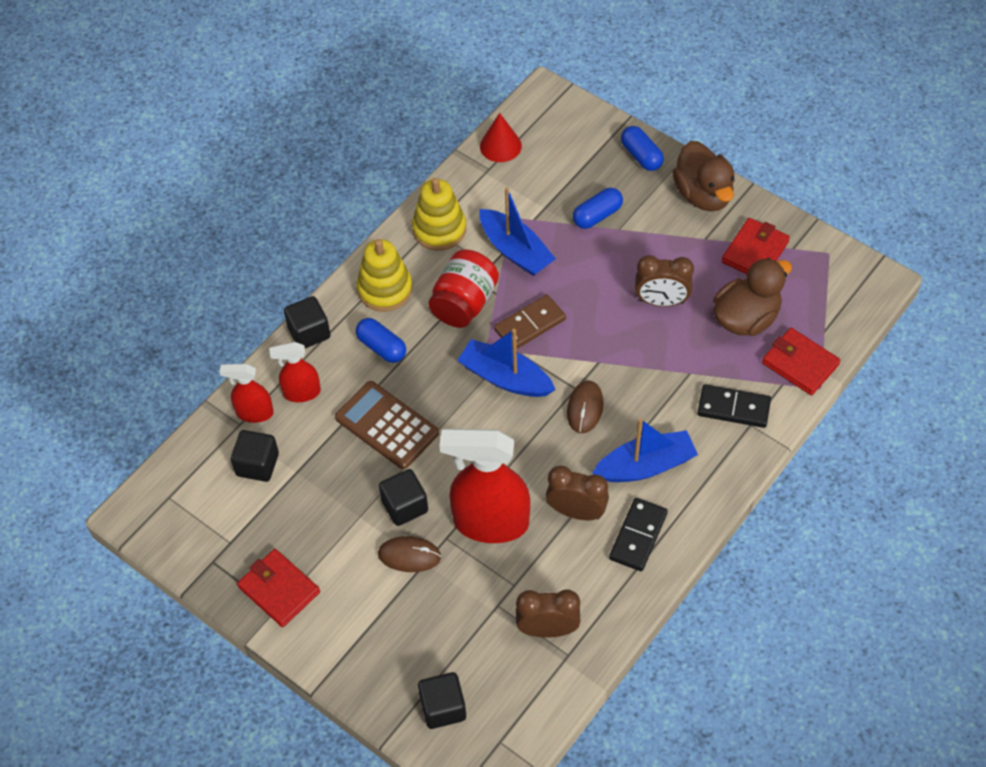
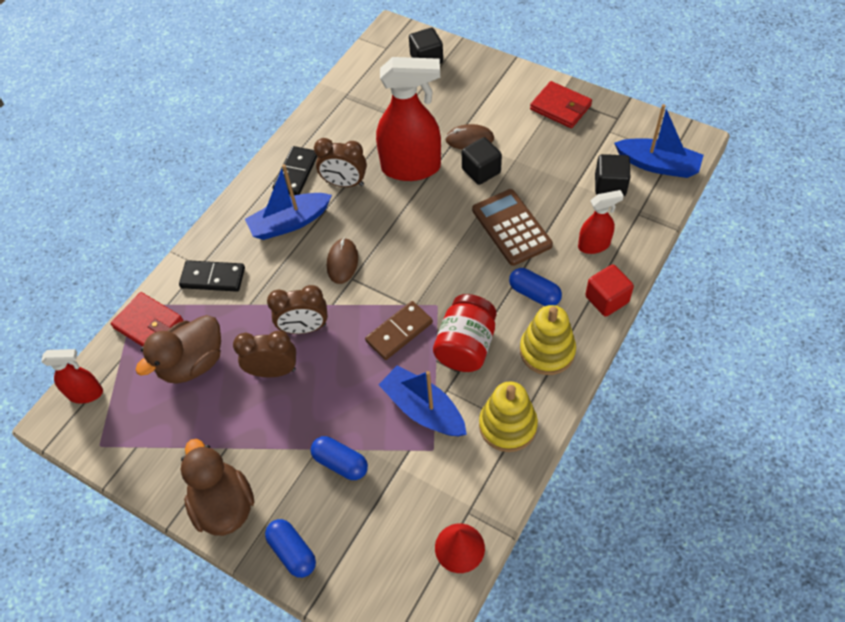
camera: 175 degrees right, 0 degrees up
red spray bottle [219,364,274,423] -> red spray bottle moved to [41,349,103,404]
black cube [284,296,331,348] -> red cube [585,264,634,317]
brown calculator [335,381,439,469] -> brown calculator turned 150 degrees counterclockwise [472,189,553,266]
blue boat [457,329,556,397] -> blue boat moved to [614,104,704,178]
brown clock [516,589,580,638] -> brown clock moved to [267,285,328,334]
blue capsule [573,188,623,229] -> blue capsule turned 75 degrees clockwise [311,436,368,480]
red wallet [722,218,790,274] -> none

